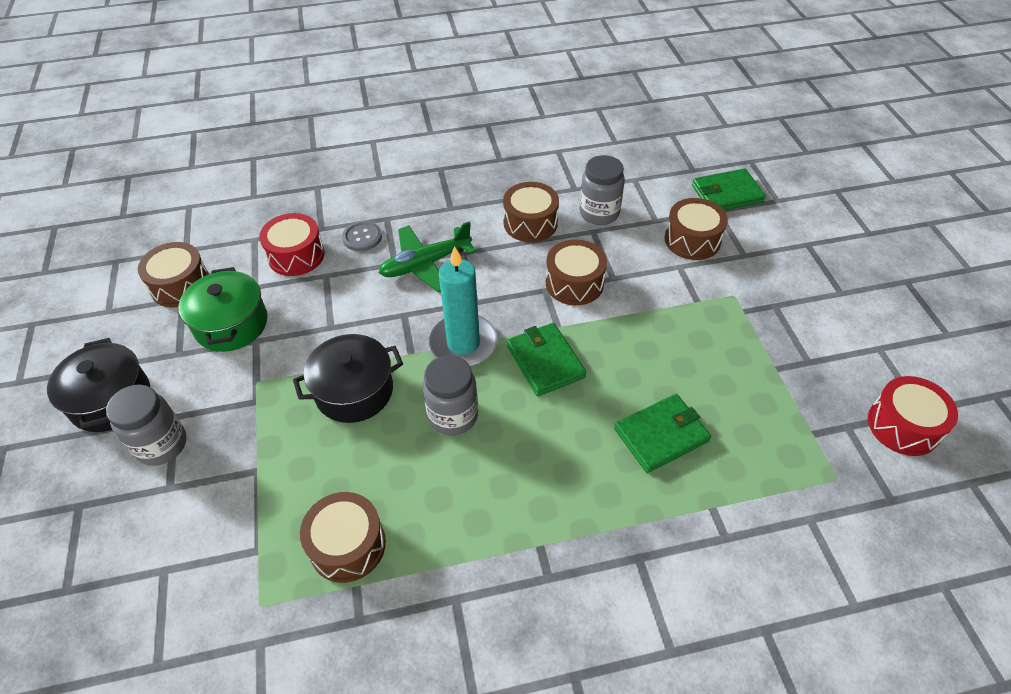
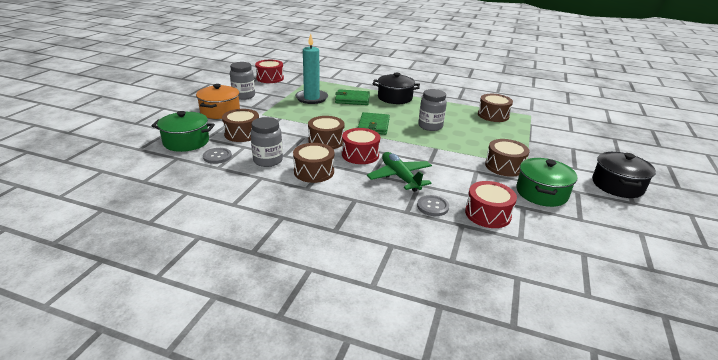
camera: 150 degrees left, 20 degrees down
grey jar [106,385,187,466] -> grey jar moved to [230,62,255,100]
brown drum [138,242,209,308] -> brown drum moved to [485,139,529,177]
black pot [293,334,403,423] -> black pot moved to [373,73,420,104]
green plane [379,221,476,292] -> green plane turned 120 degrees counterclockwise [367,152,432,192]
turquoise candle [429,246,498,367] -> turquoise candle moved to [295,34,328,104]
green wallet [692,169,766,210] -> green pot [152,111,215,152]
none -> orange pot [196,84,240,119]
none -> grey button [203,148,232,164]
none -> red drum [342,128,380,164]

